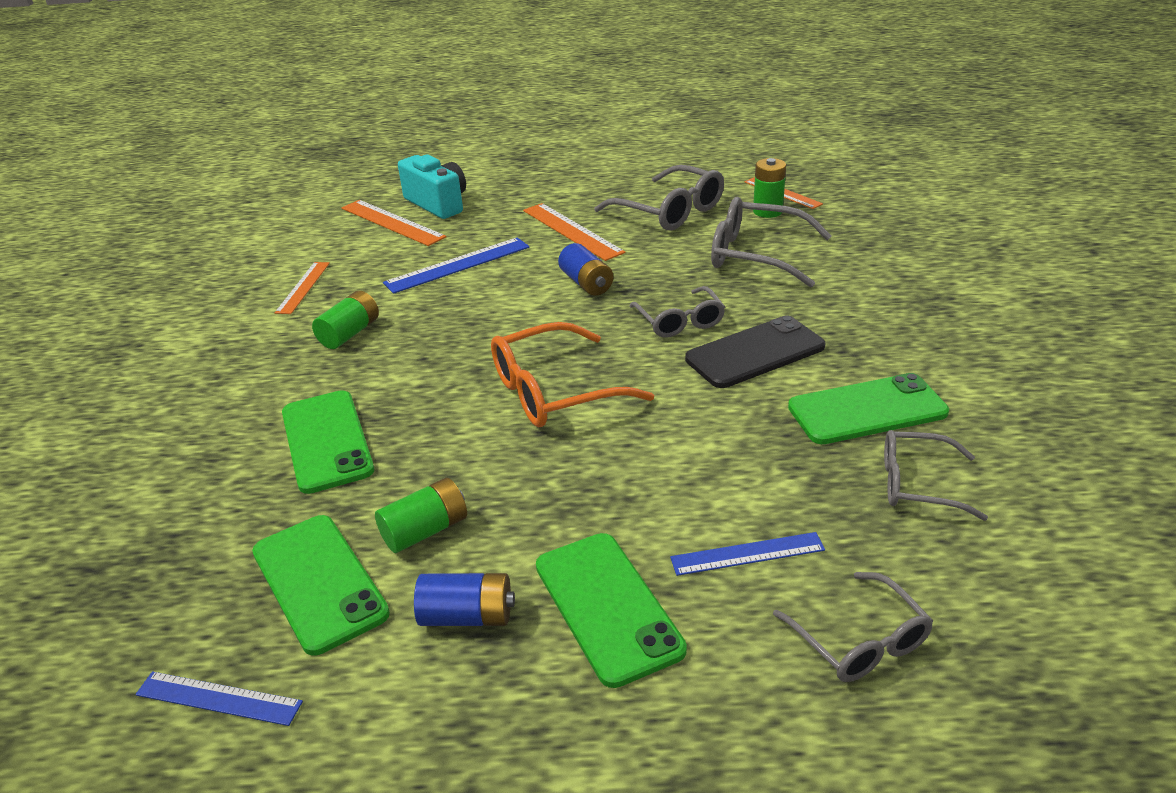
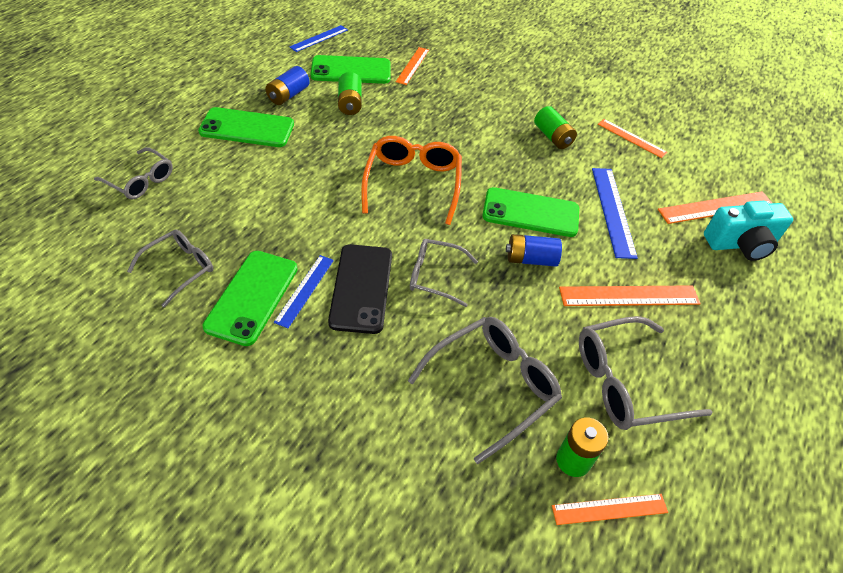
camera: 115 degrees right, 15 degrees up
green phone [282,390,374,494] -> green phone moved to [482,187,579,237]
blue ruler [670,532,825,576] -> blue ruler moved to [274,255,334,328]
grey glasses [773,572,933,682] -> grey glasses turned 150 degrees counterclockwise [94,147,173,199]
none -> orange ruler [396,47,429,85]

